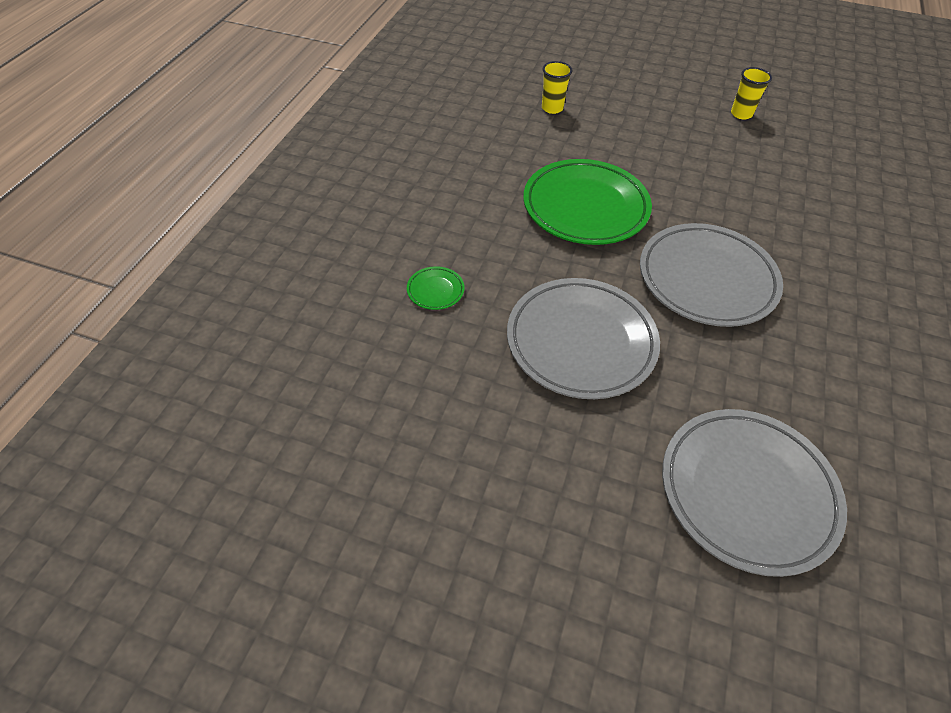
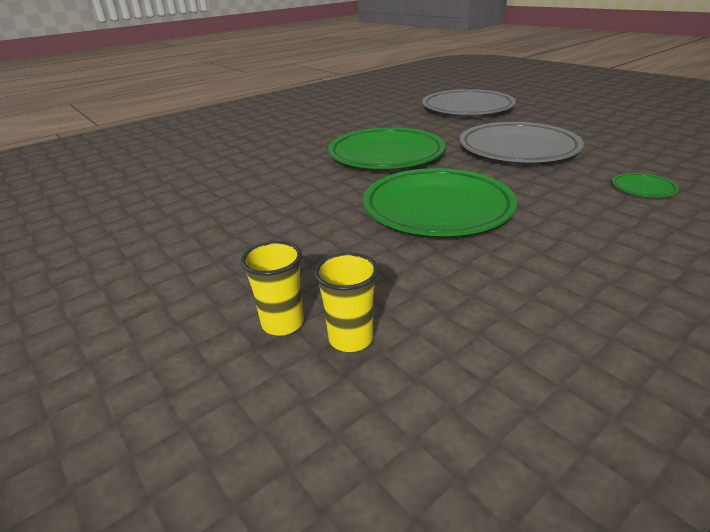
camera: 145 degrees left, 20 degrees down
grey plate [640,223,783,327] -> green plate [328,127,445,169]
yellow cup [731,67,772,120] -> yellow cup moved to [241,241,304,336]

